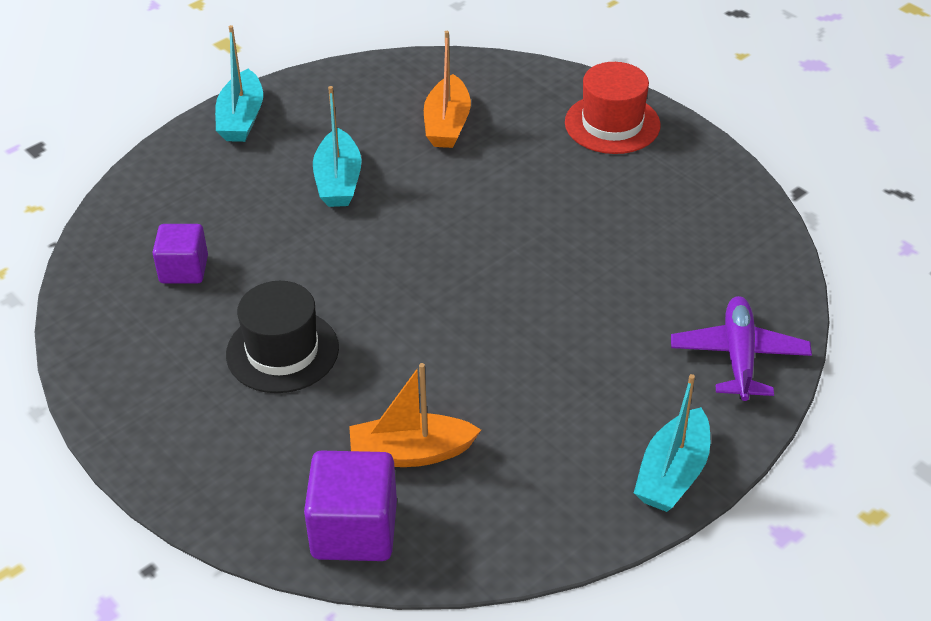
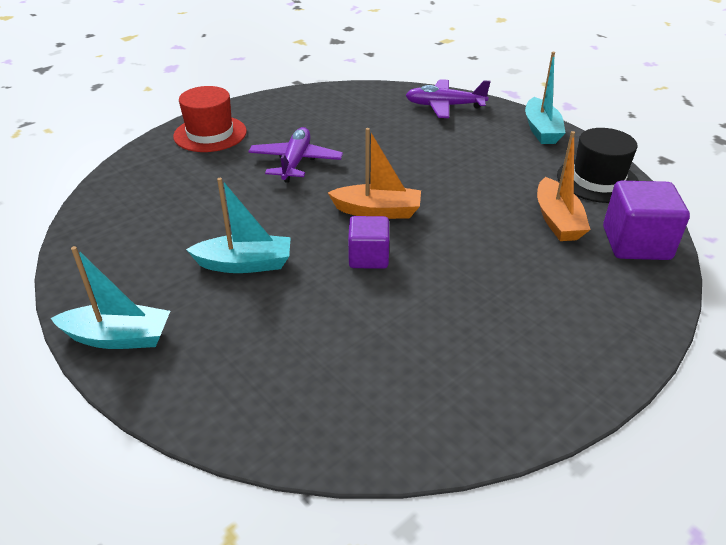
camera: 90 degrees left, 5 degrees down
purple cube [153,224,208,283] -> purple cube moved to [348,216,389,269]
black hat [226,281,339,393] -> black hat moved to [557,128,639,203]
orange boat [424,31,471,148] -> orange boat moved to [328,128,421,219]
turquoise boat [634,374,710,512] -> turquoise boat turned 60 degrees clockwise [525,52,566,144]
none -> purple plane [248,127,343,183]

